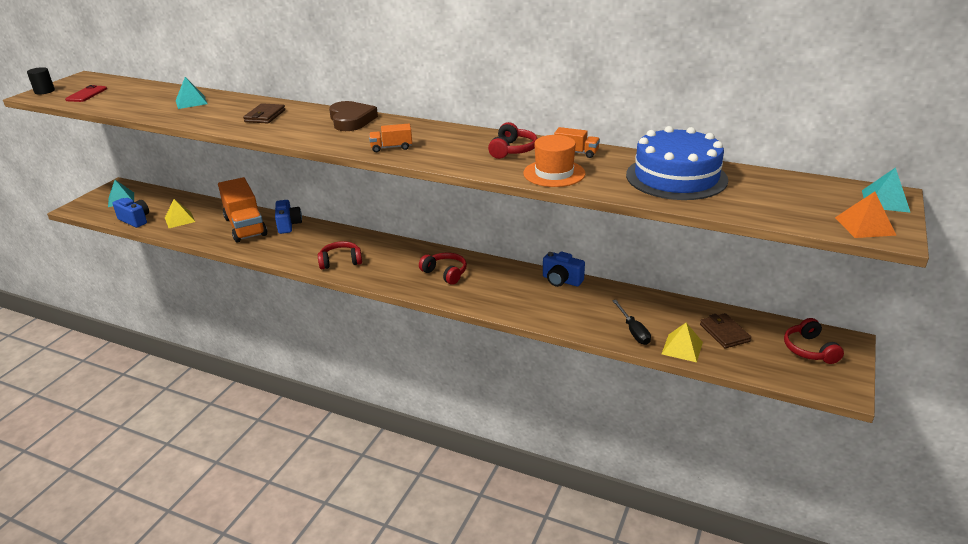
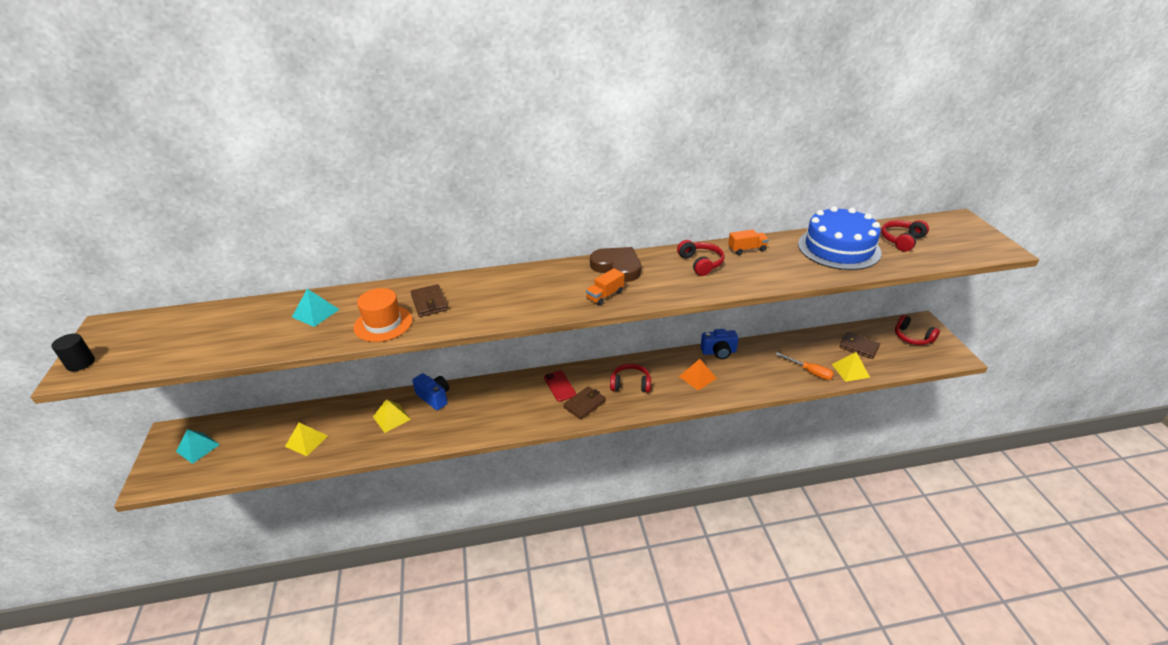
camera: 35 degrees left, 5 degrees up
red phone [65,85,107,102] -> red phone moved to [544,370,576,402]
blue camera [113,198,149,228] -> none
orange truck [218,177,267,243] -> yellow pyramid [373,399,411,433]
red headphones [318,241,362,269] -> red headphones moved to [881,220,929,252]
brown heart [329,101,378,131] -> brown heart moved to [590,247,641,282]
orange hat [523,135,585,187] -> orange hat moved to [354,288,413,342]
black screwdriver [612,300,651,345] -> orange screwdriver [776,352,834,380]
orange pyramid [835,191,897,238] -> orange pyramid moved to [679,359,717,391]
turquoise pyramid [862,167,911,213] -> none
none -> brown wallet [563,386,606,420]

